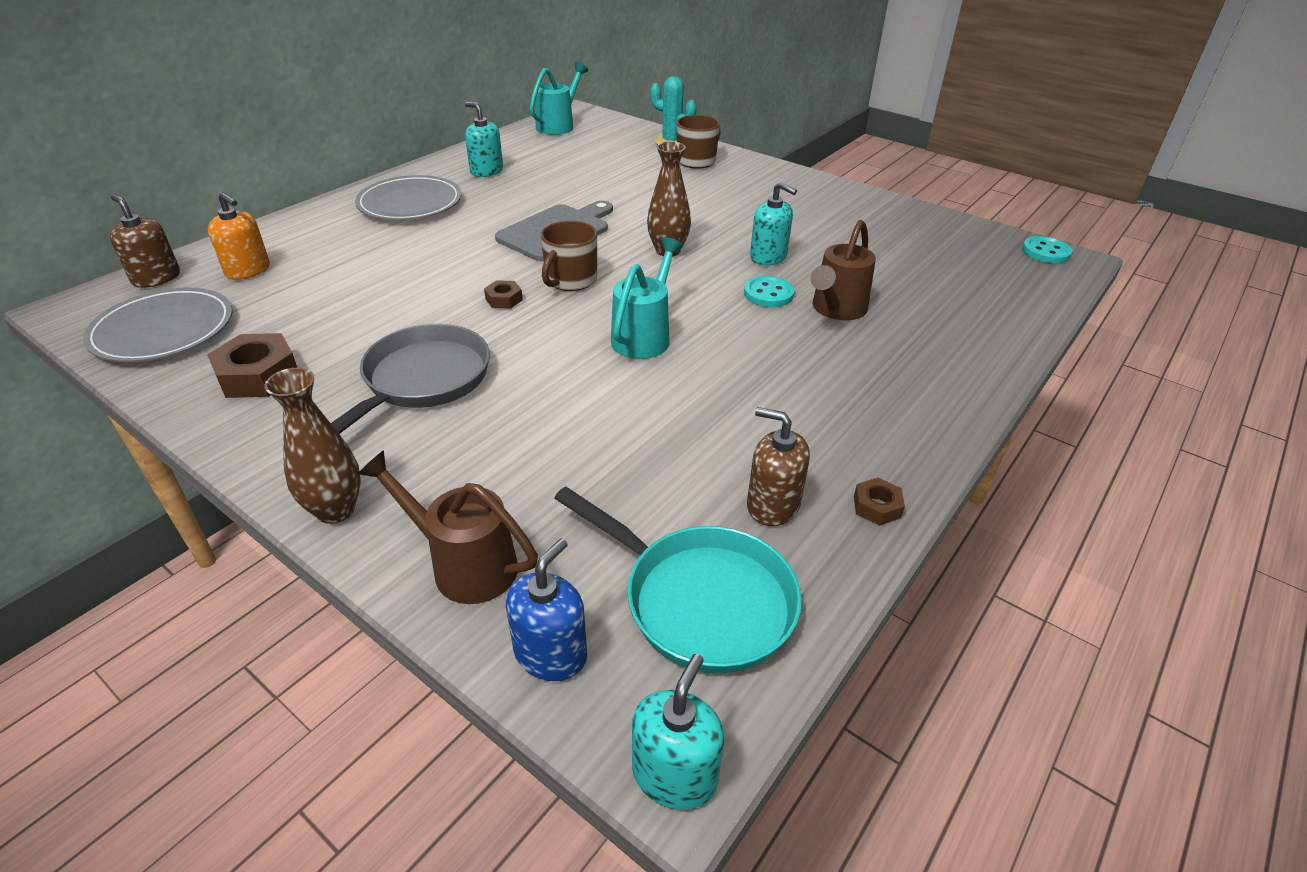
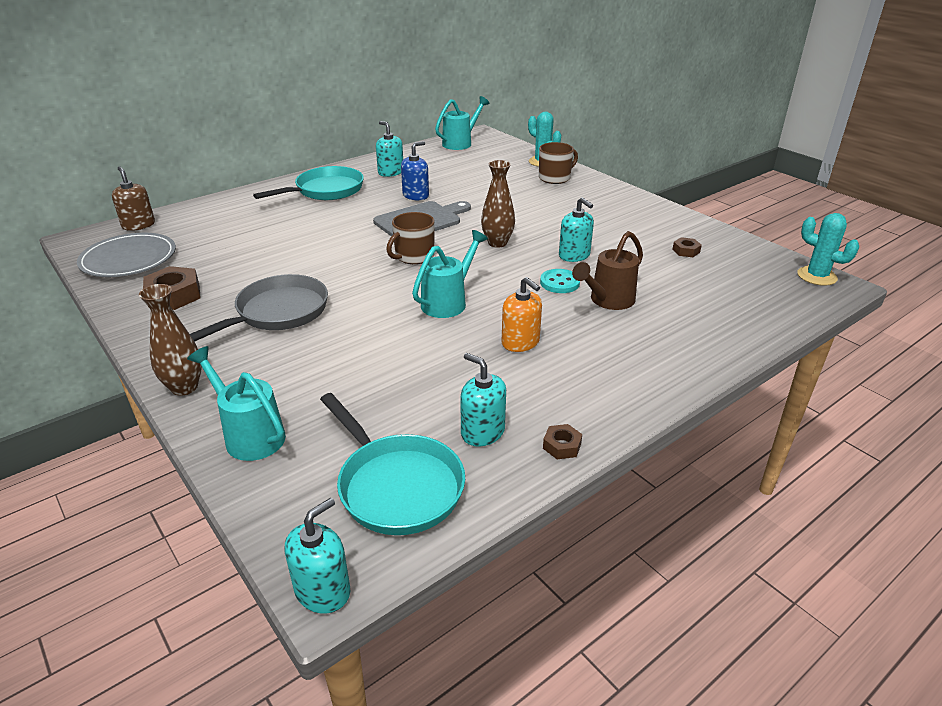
camera: 15 degrees right, 5 degrees down
orange soap dispenser [208,192,270,280] -> orange soap dispenser moved to [502,277,542,352]
grey plate [355,175,462,220] -> turquoise pan [253,166,364,200]
brown watering can [357,450,538,604] -> turquoise watering can [187,346,286,461]
brown nut [484,280,523,308] -> brown nut moved to [672,237,702,257]
blue soap dispenser [506,538,587,681] -> blue soap dispenser moved to [401,141,429,200]
brown soap dispenser [747,407,810,526] -> turquoise soap dispenser [460,353,506,447]
turquoise button [1022,236,1073,263] -> turquoise cactus [797,213,859,286]

